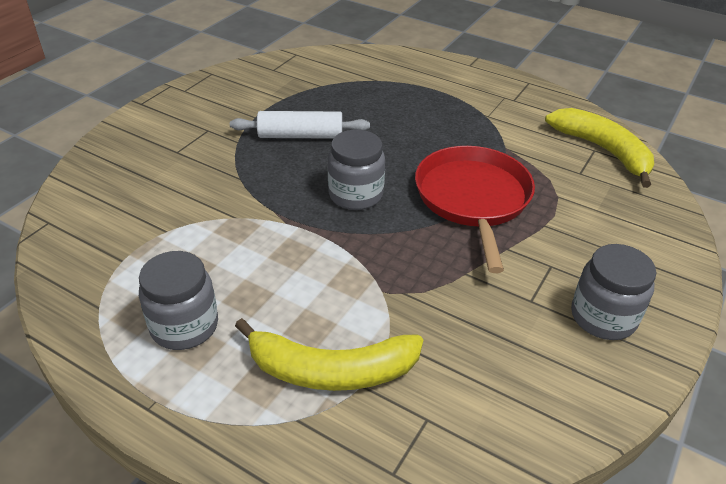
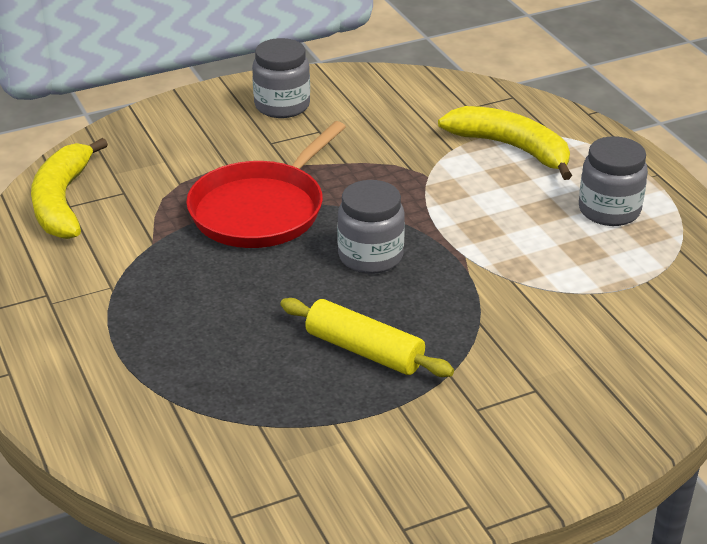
camera: 145 degrees left, 5 degrees down
white rolling pin [230,111,370,139] -> yellow rolling pin [280,298,454,377]

